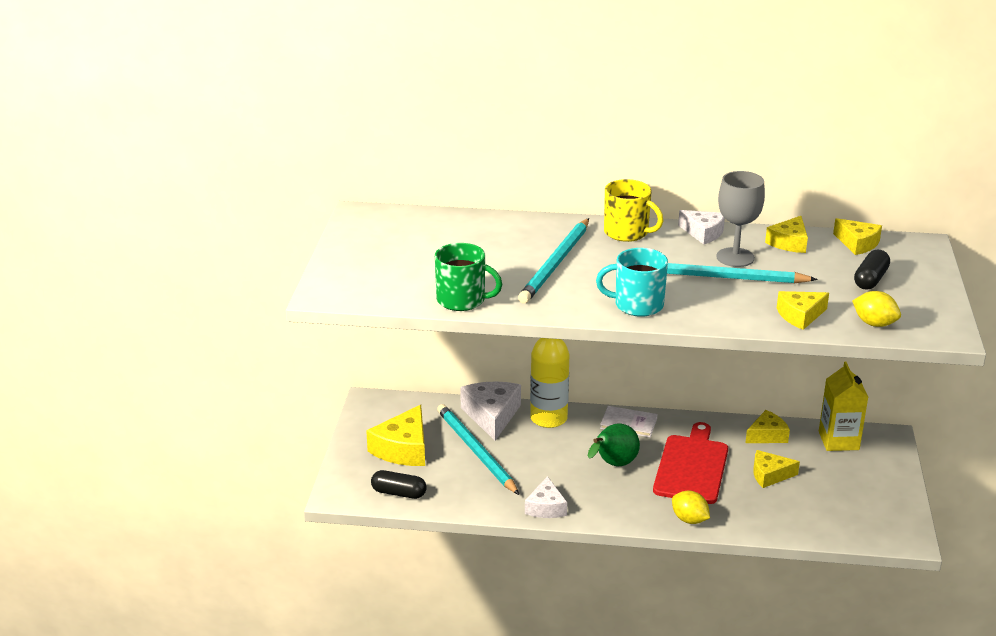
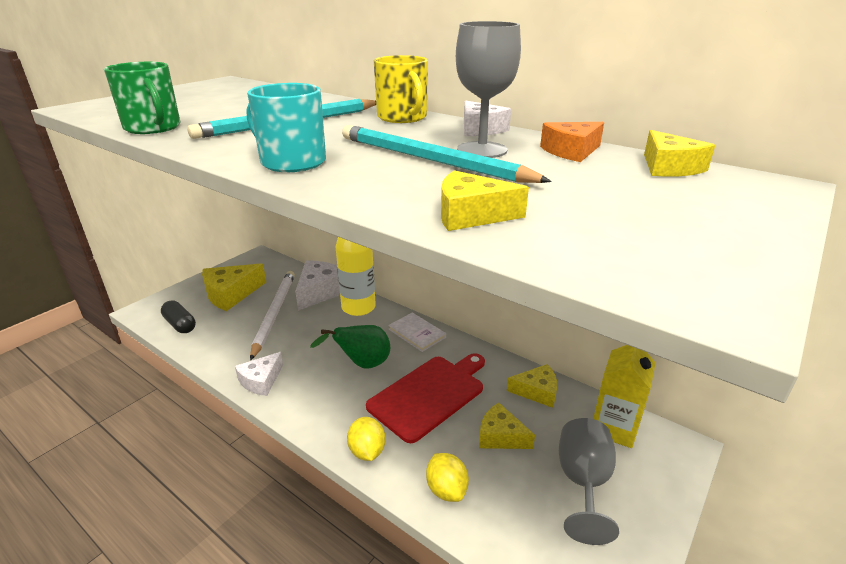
camera: 30 degrees right, 0 degrees up
turquoise pencil [437,404,519,495] -> white pencil [250,271,295,360]
yellow cheese [765,216,808,253] -> orange cheese [540,122,604,162]
yellow lemon [852,291,901,327] -> yellow lemon moved to [426,453,469,502]
black capsule [854,249,890,290] -> none
none -> grey goblet [559,418,619,545]

